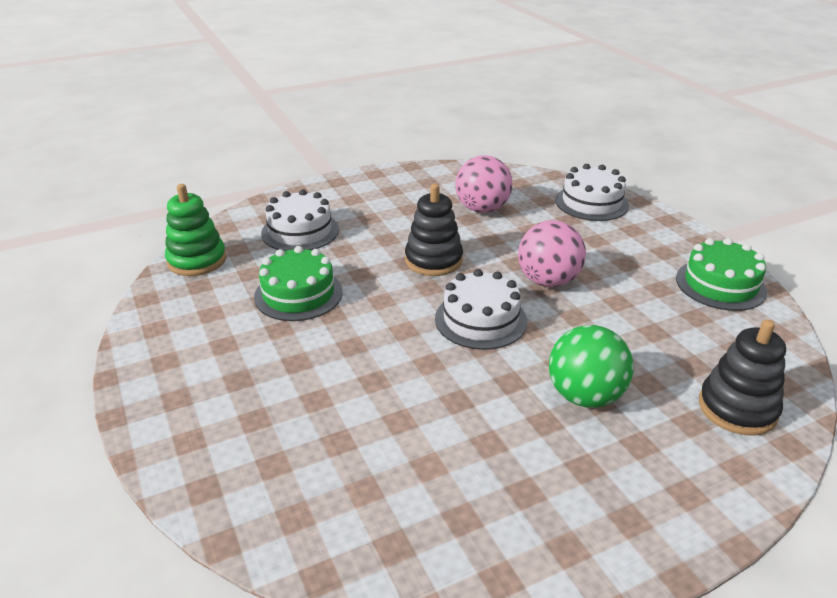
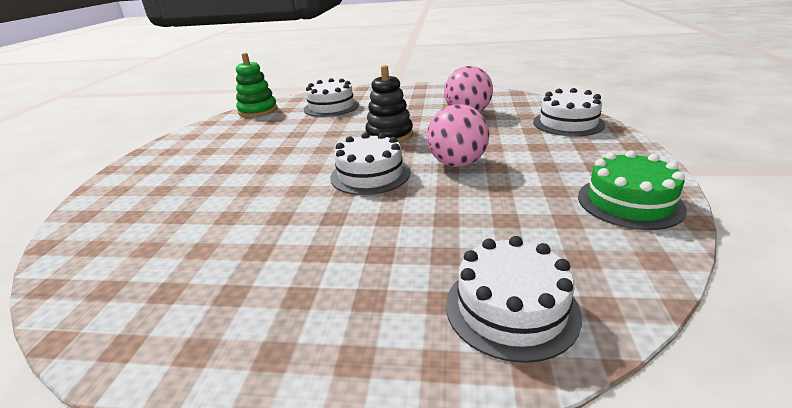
camera: 35 degrees right, 5 degrees down
green cake [254,246,343,321] -> none
green ball [549,325,634,408] -> none
black stacking toy [699,320,786,436] -> white cake [446,236,582,363]

